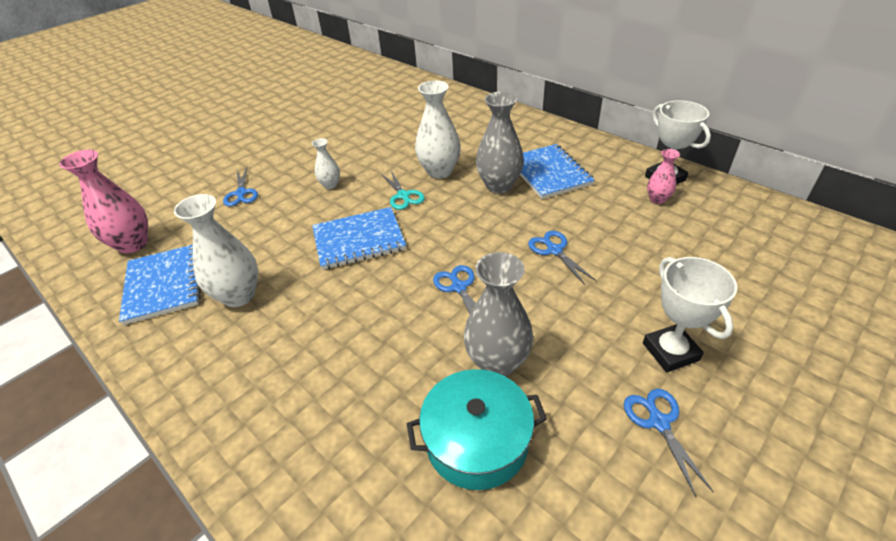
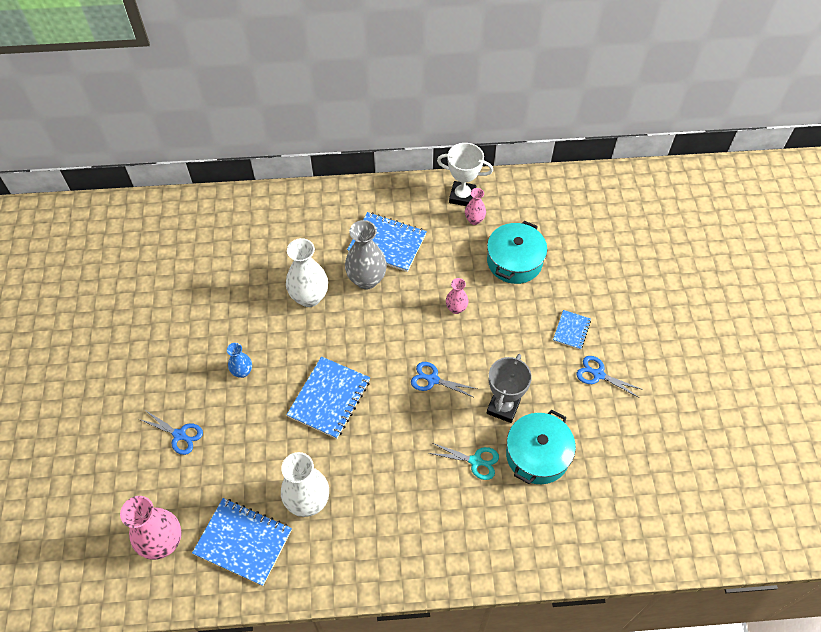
camera: 50 degrees left, 15 degrees up
white vase [312,138,340,189] -> blue vase [227,343,252,378]
turquoise scissors [381,171,425,210] -> turquoise scissors moved to [429,443,499,480]
grey vase [464,252,533,377] -> grey trophy [487,354,532,423]
blue scissors [528,231,596,285] -> pink vase [446,278,468,314]
white trophy [643,257,737,372] -> blue notebook [553,310,591,350]
none -> turquoise pot [487,221,547,284]

